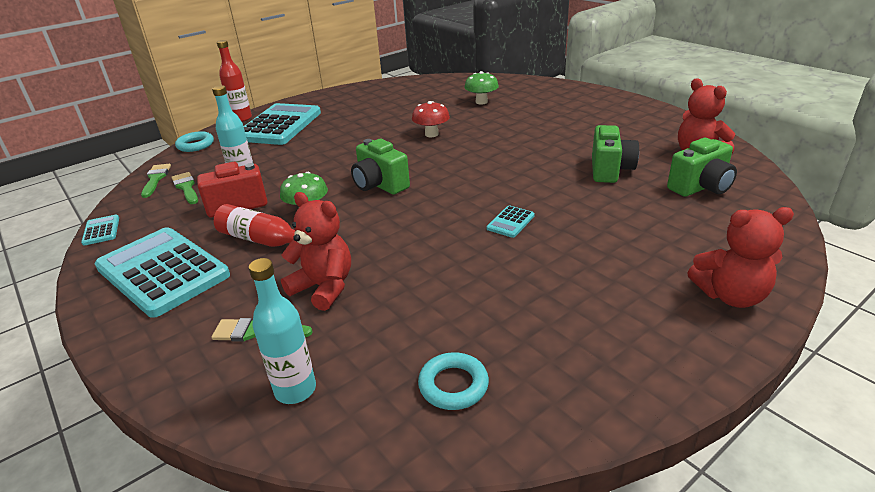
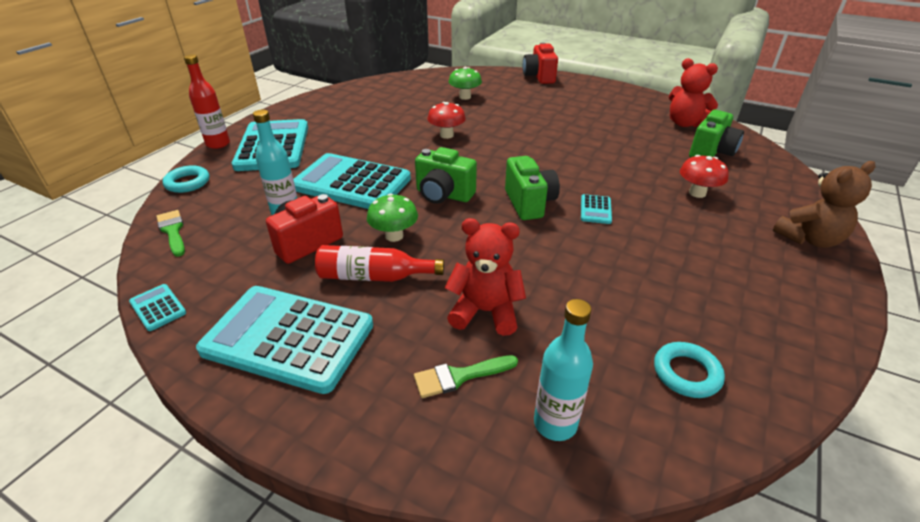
camera: 25 degrees left, 5 degrees up
green brush [171,172,198,204] -> none
green camera [592,125,639,183] -> green camera moved to [505,156,560,220]
red teddy bear [687,207,794,308] -> brown teddy bear [773,161,875,248]
none -> turquoise calculator [293,153,411,209]
none -> red camera [523,43,558,84]
none -> red mushroom [680,155,729,198]

